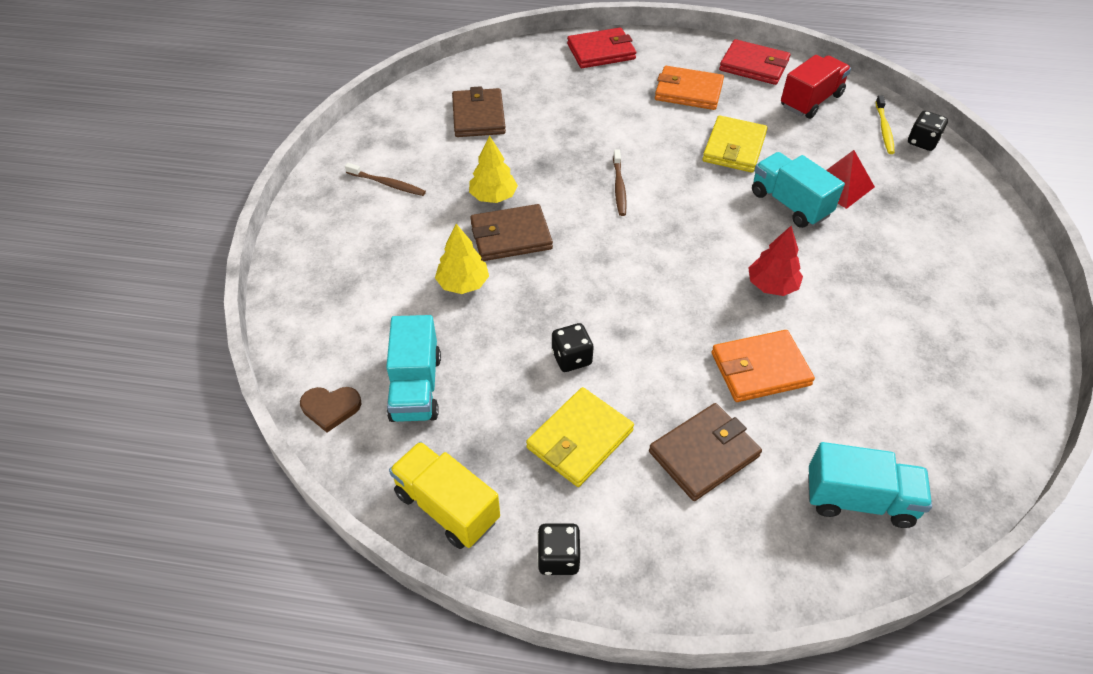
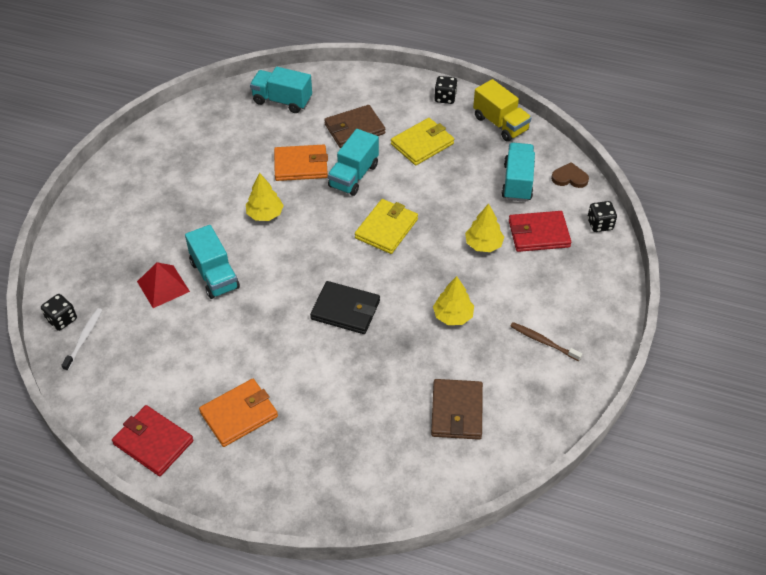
camera: 170 degrees left, 0 degrees up
brown wallet [470,204,553,261] -> none
black dice [552,323,594,372] -> black dice moved to [588,201,617,232]
red wallet [567,28,636,68] -> red wallet moved to [509,211,571,252]
brown toothbrush [613,150,627,216] -> black wallet [310,281,380,334]
orange wallet [655,66,724,110] -> orange wallet turned 60 degrees counterclockwise [199,379,278,447]
yellow wallet [702,115,768,173] -> yellow wallet moved to [355,199,418,254]
red tree [748,226,803,296] -> yellow tree [246,173,284,221]
red truck [781,55,851,119] -> none
yellow toothbrush [876,95,895,154] -> white toothbrush [61,308,102,371]
none -> turquoise truck [328,129,379,196]

